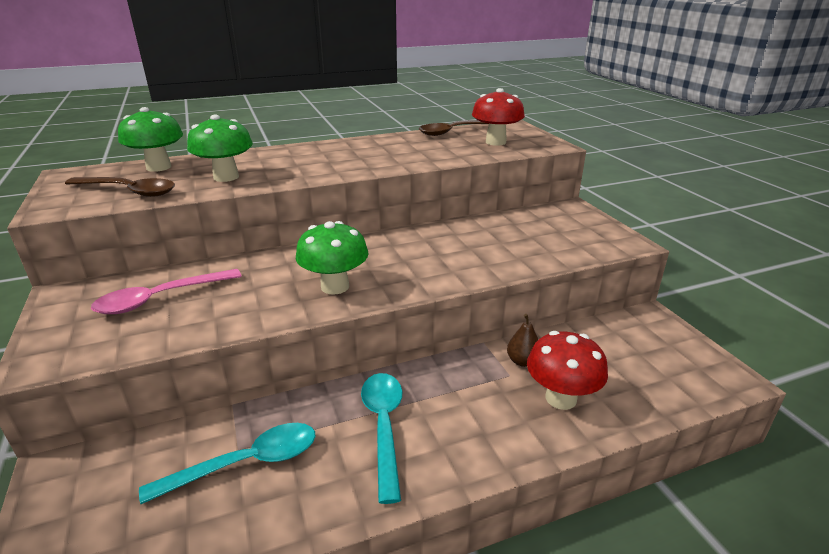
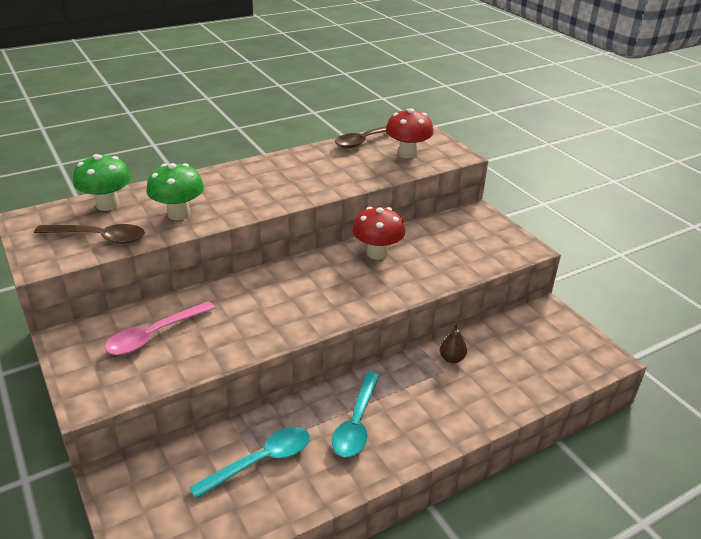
camera: 10 degrees left, 5 degrees up
green mushroom [296,221,369,295] -> none
turquoise spoon [361,373,402,504] -> turquoise spoon turned 150 degrees counterclockwise [332,372,380,457]
red mushroom [527,331,608,410] -> red mushroom moved to [352,207,405,260]

